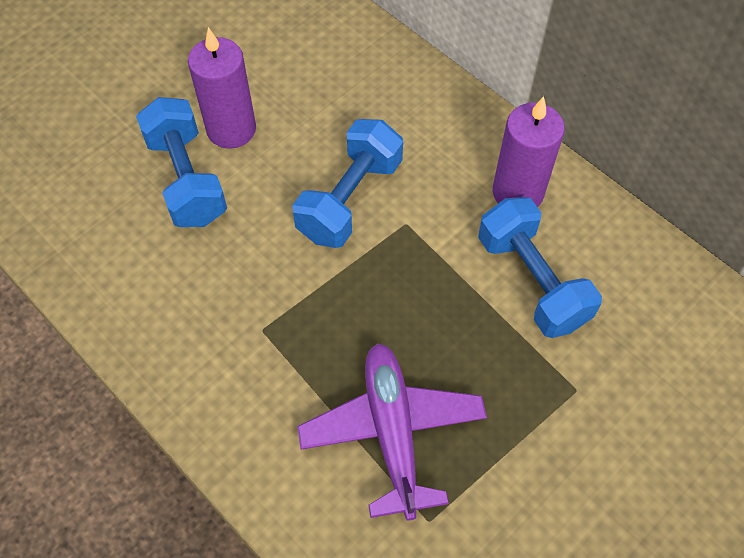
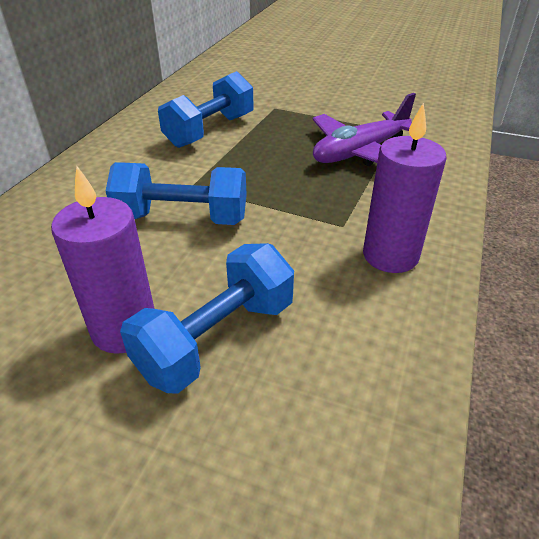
camera: 115 degrees left, 20 degrees down
purple candle [493,96,565,207] -> purple candle moved to [363,103,447,273]

